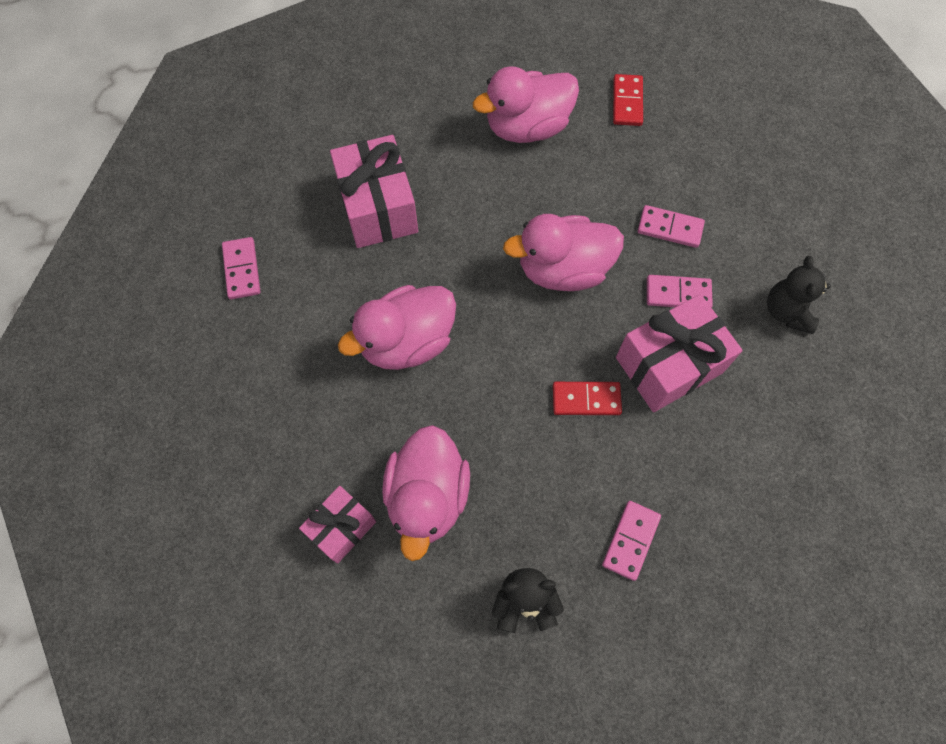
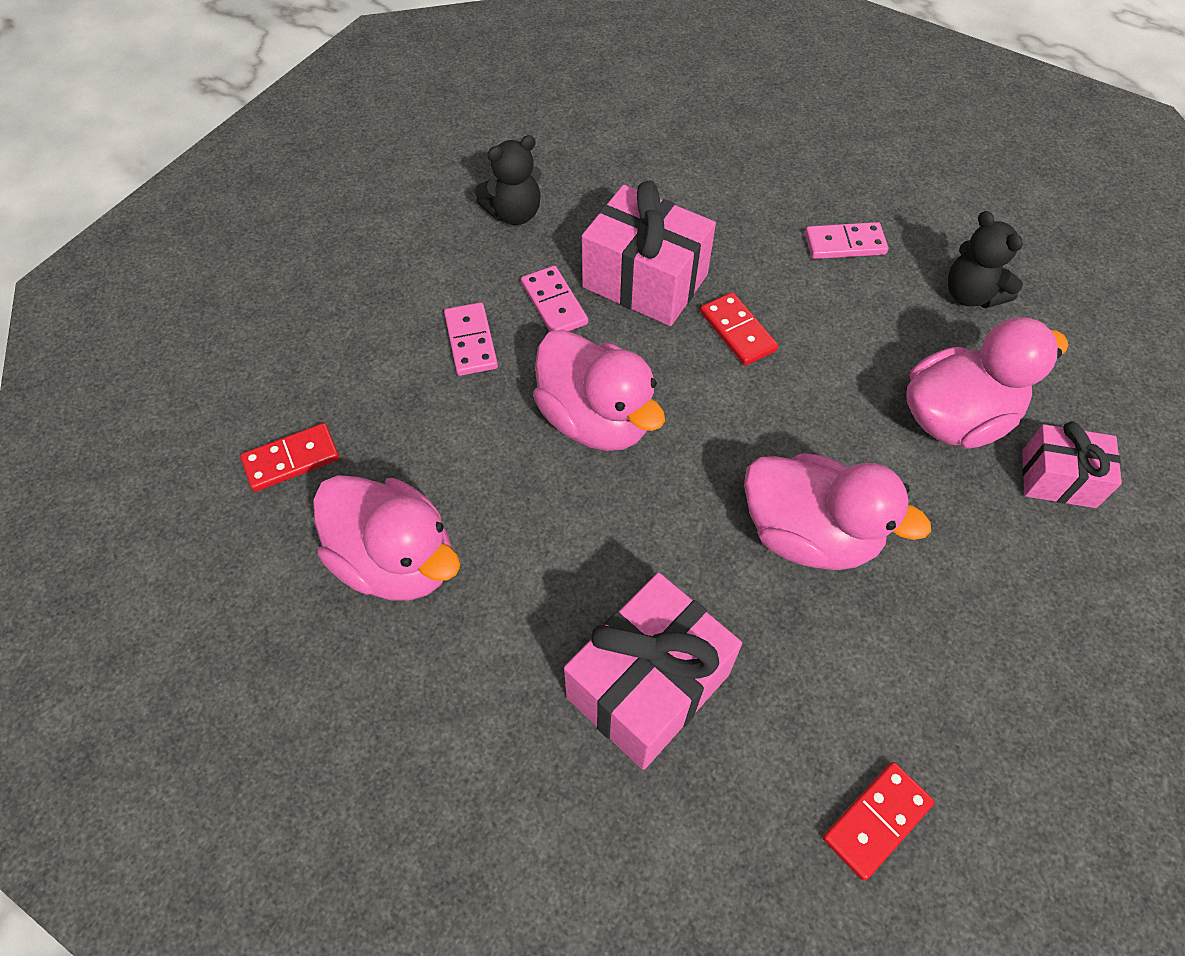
camera: 120 degrees left, 10 degrees down
pink domino [222,237,260,299] -> red domino [822,762,935,881]

